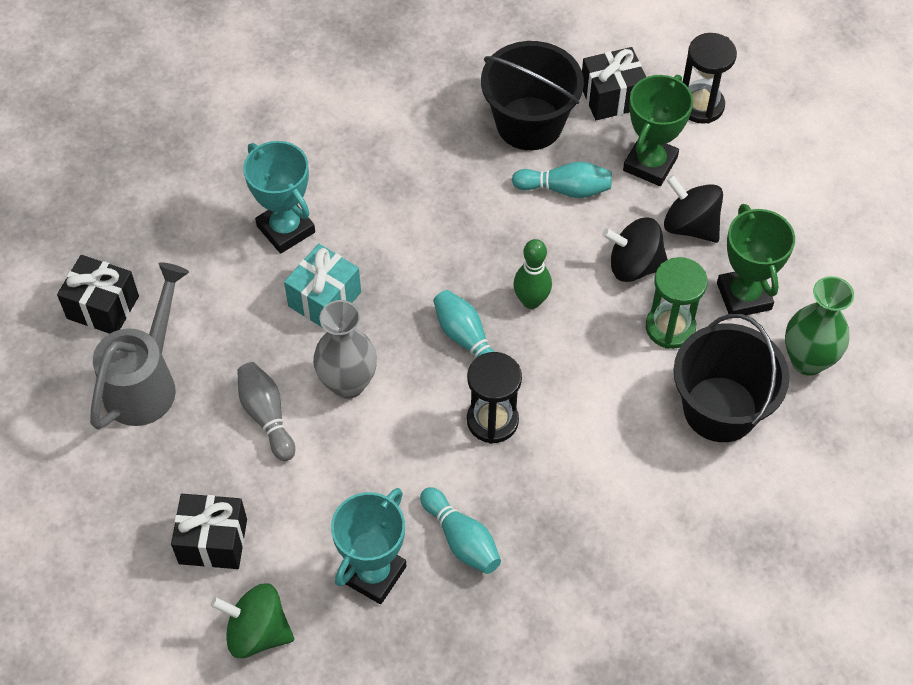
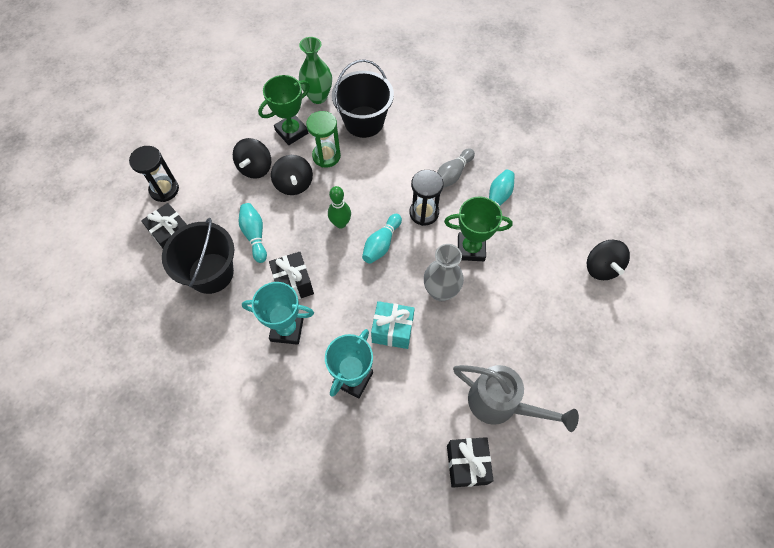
camera: 115 degrees left, 5 degrees up
grey watering can [90,262,189,429] -> grey watering can turned 150 degrees counterclockwise [453,365,579,432]
black gift [171,494,247,569] -> black gift moved to [269,252,314,300]
green spinning top [210,583,294,658] -> black spinning top [587,240,630,280]
grey bowling pin [237,362,295,461] -> grey bowling pin moved to [437,148,475,188]
turquoise trophy [331,488,406,604] -> turquoise trophy moved to [242,282,314,345]
green trophy [623,75,693,186] -> green trophy moved to [444,197,513,261]

